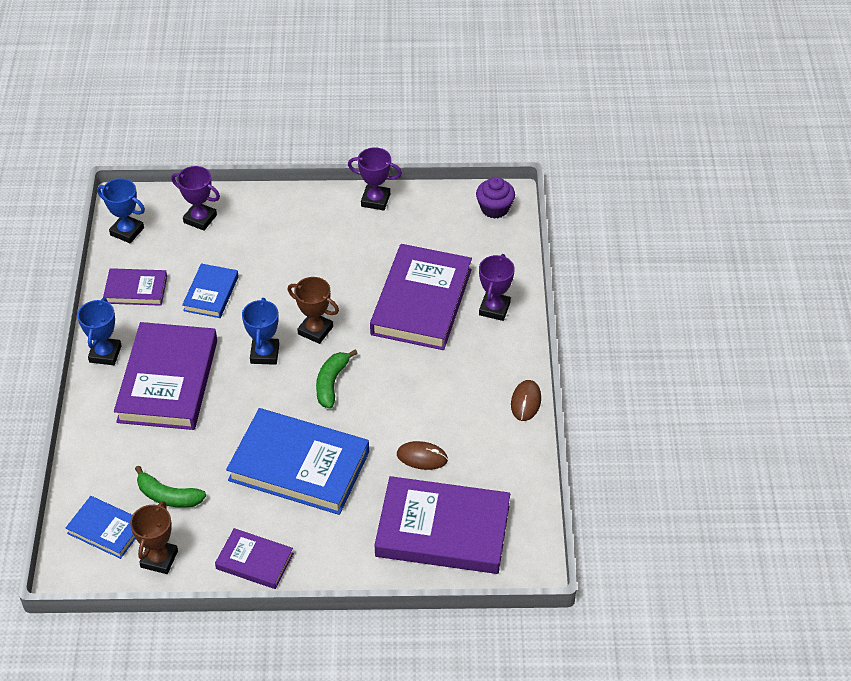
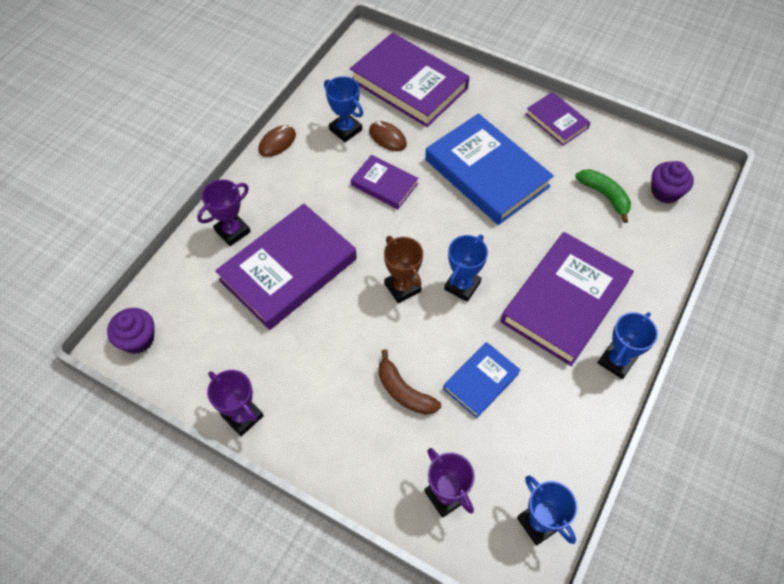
camera: 150 degrees left, 10 degrees up
blue book [66,496,136,559] -> purple cupcake [651,161,694,203]
purple book [103,268,167,306] -> purple book moved to [351,155,419,209]
brown trophy [130,501,178,574] -> none
green banana [316,350,358,409] -> none
none -> blue trophy [324,76,363,142]
none -> brown banana [379,349,441,415]

